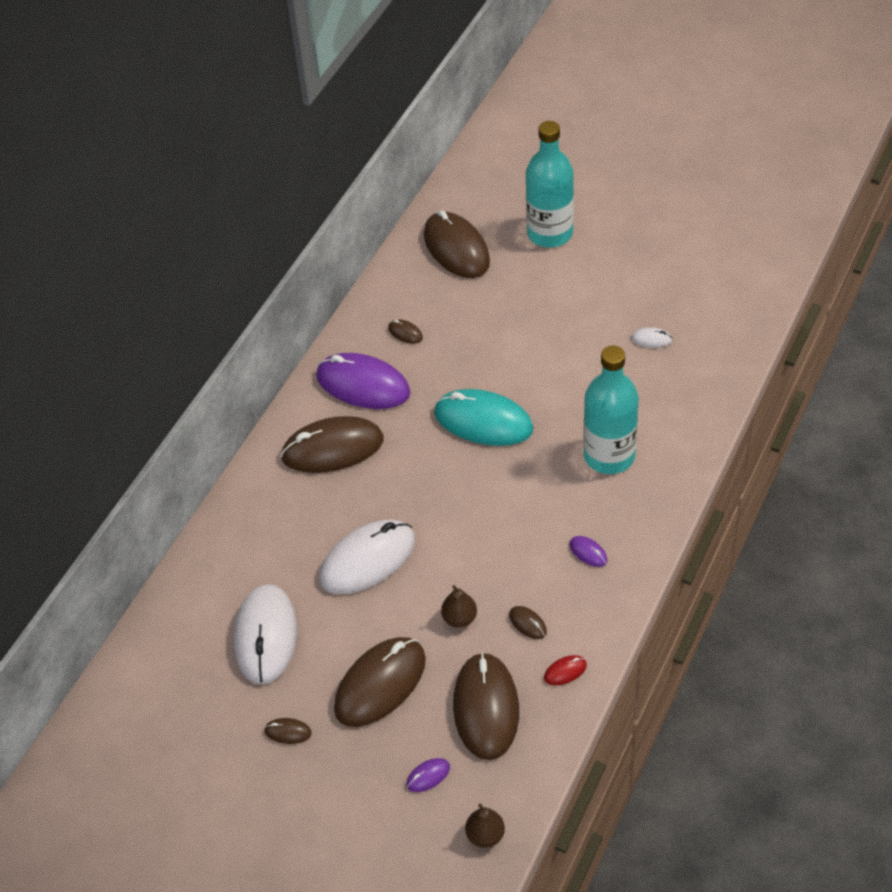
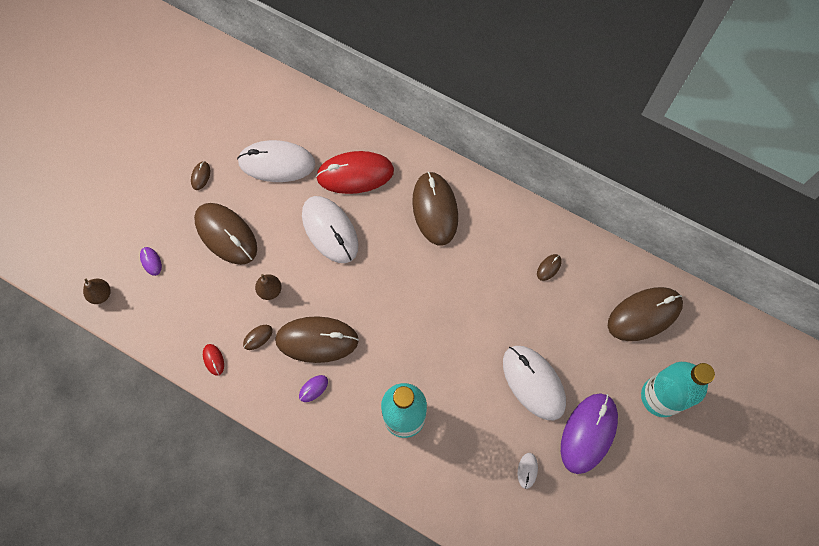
camera: 90 degrees right, 20 degrees up
purple mouse [316,353,411,409] -> purple mouse moved to [561,393,618,474]
turquoise mouse [434,389,533,446] -> none
brown mouse [453,652,519,760] -> brown mouse moved to [275,316,359,363]
none -> red mouse [316,151,394,194]
none -> white mouse [503,346,566,420]

